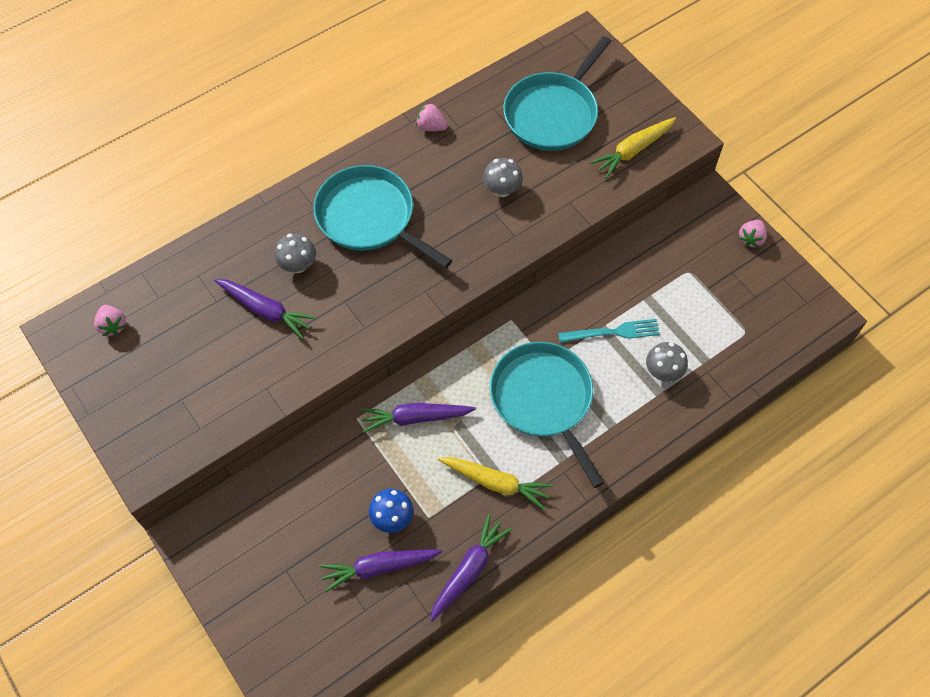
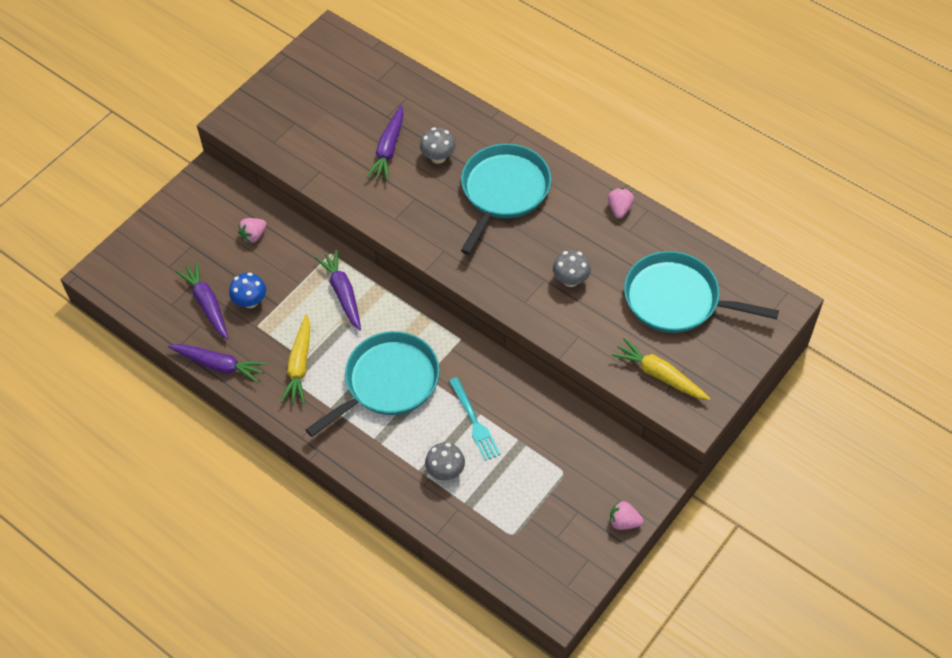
camera: 75 degrees right, 5 degrees down
pink strawberry [94,305,126,336] -> pink strawberry moved to [238,218,266,243]

